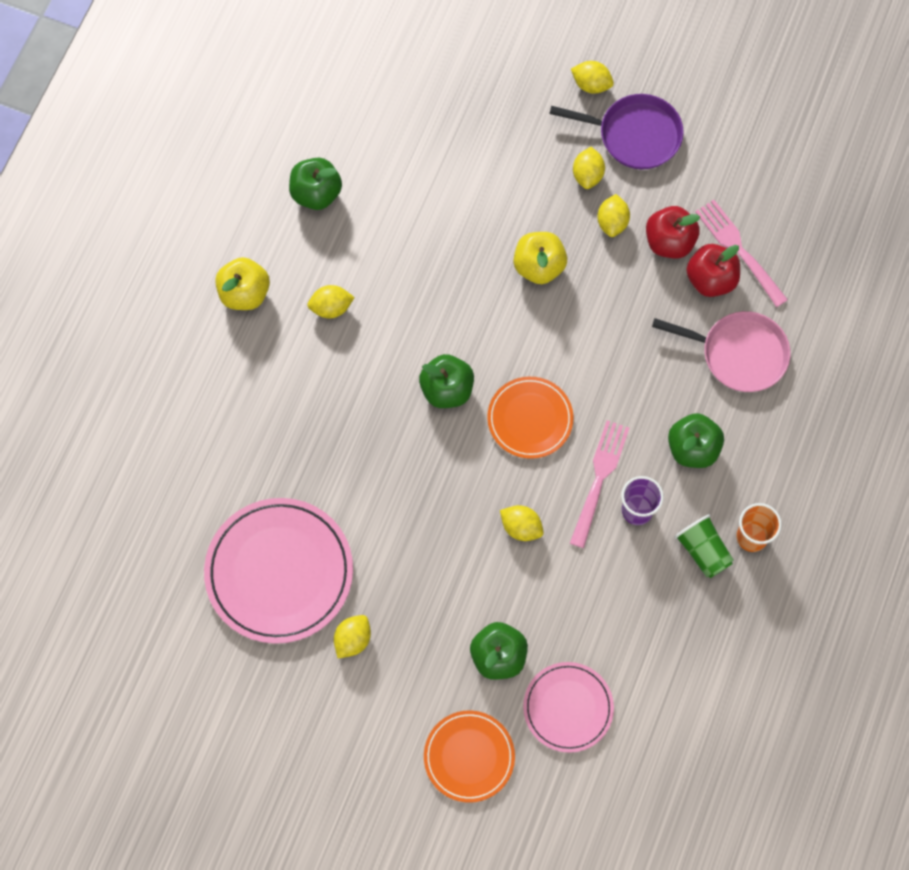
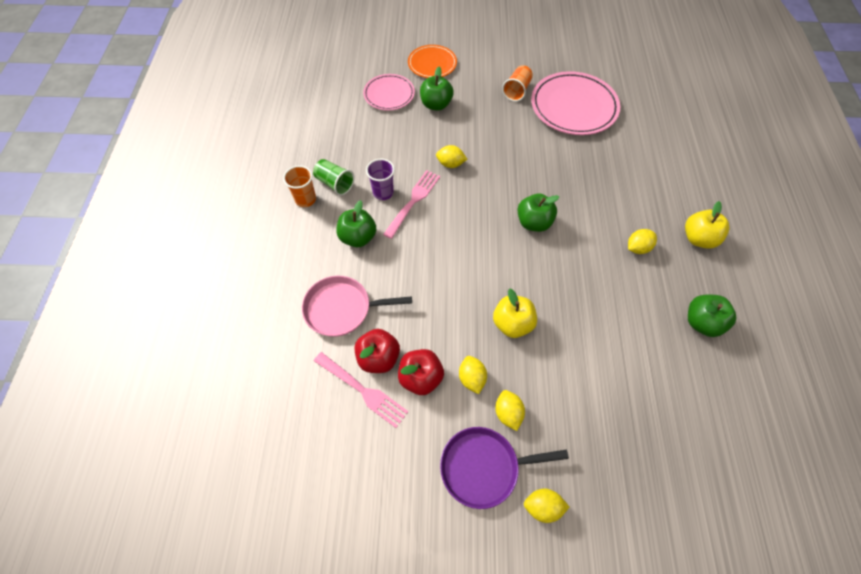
camera: 160 degrees right, 10 degrees down
yellow lemon [334,615,371,658] -> orange cup [502,65,533,102]
orange plate [487,377,573,459] -> none
pink fork [570,420,629,548] -> pink fork turned 150 degrees counterclockwise [383,170,440,239]

